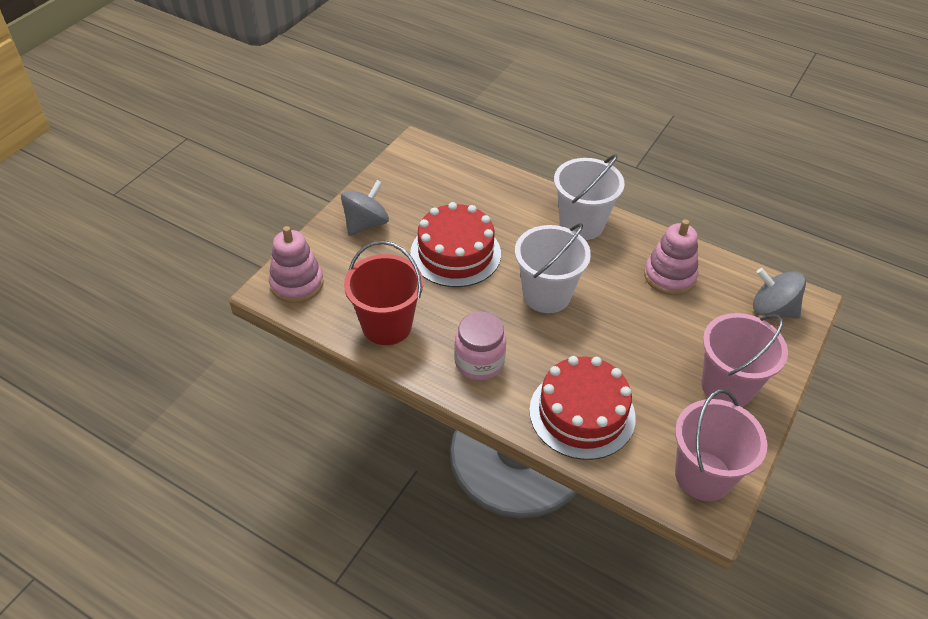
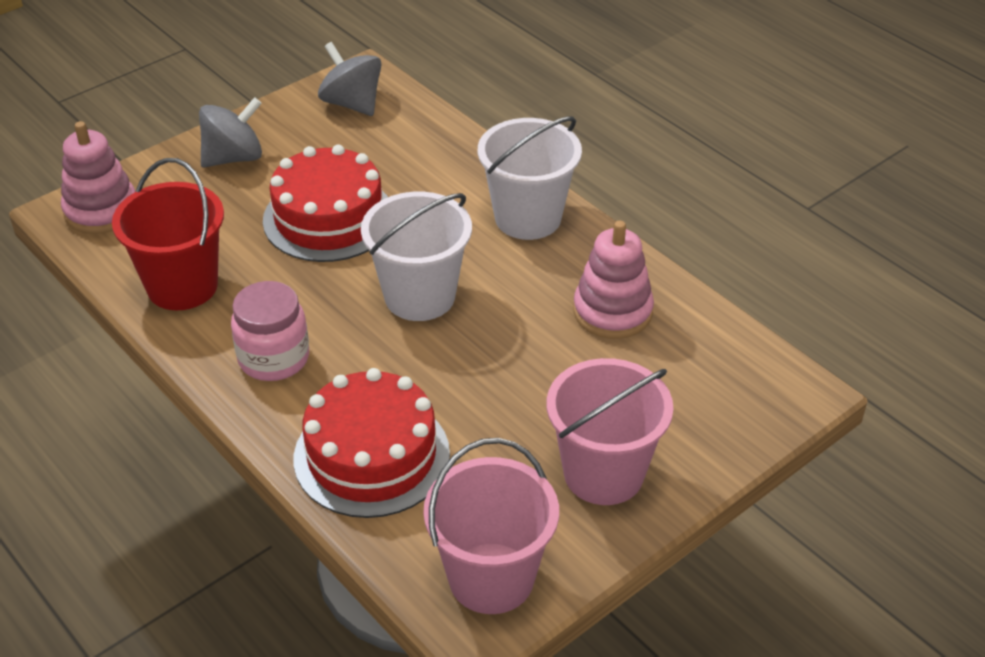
camera: 20 degrees right, 5 degrees down
grey spinning top [753,268,806,318] -> grey spinning top moved to [318,42,382,116]

